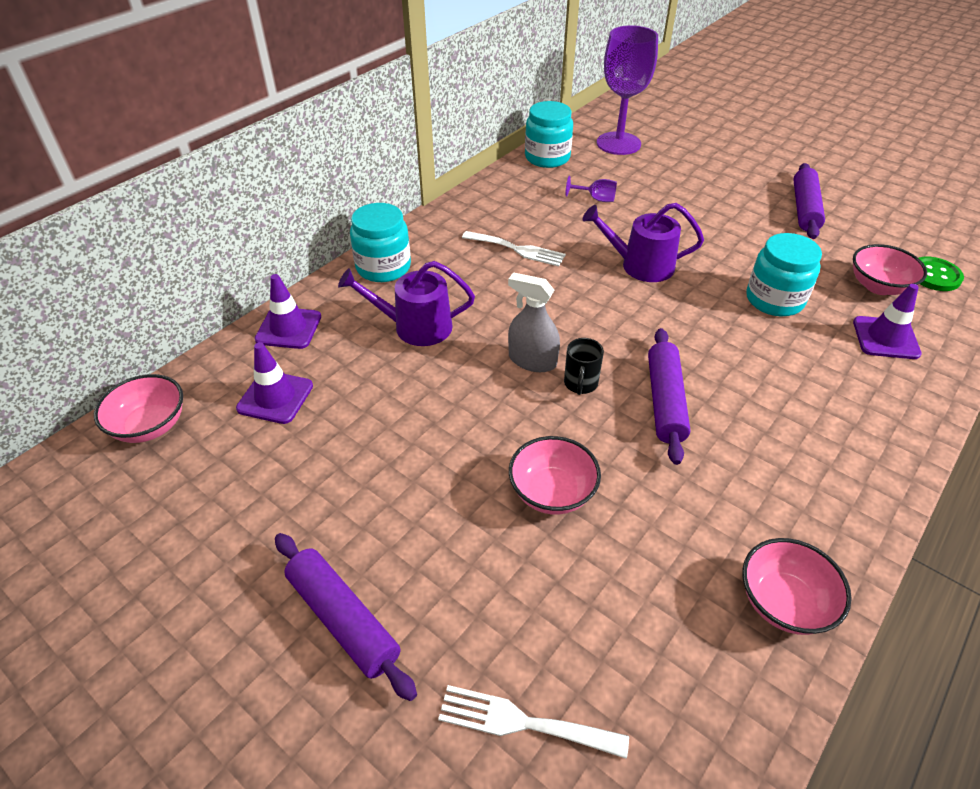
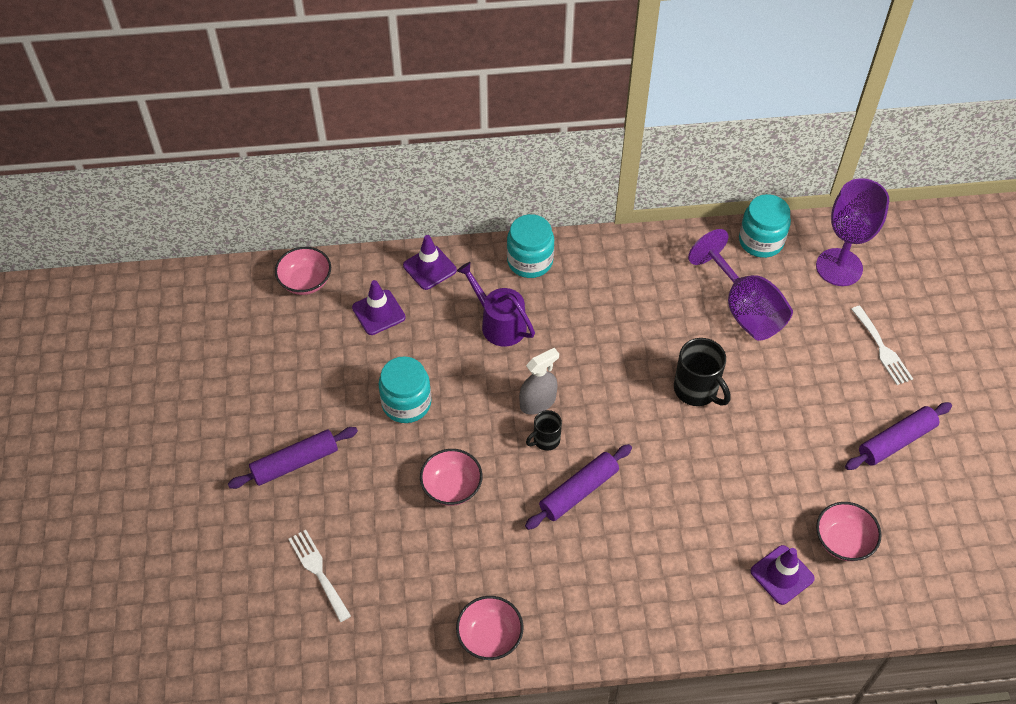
camera: 45 degrees right, 10 degrees up
purple rolling pin [275,533,417,701] -> purple rolling pin turned 60 degrees clockwise [228,427,358,489]
white fork [462,231,566,266] -> white fork moved to [851,306,913,385]
grey spray bottle [508,272,560,372] -> grey spray bottle turned 75 degrees clockwise [519,348,559,415]
purple goblet [565,176,617,202] -> purple goblet [688,229,793,341], size x2.43
purple watering can [582,203,704,282] -> black mug [674,338,731,406]
turquoise jar [746,233,822,316] -> turquoise jar moved to [378,356,431,423]
green button [919,257,964,291] -> none

